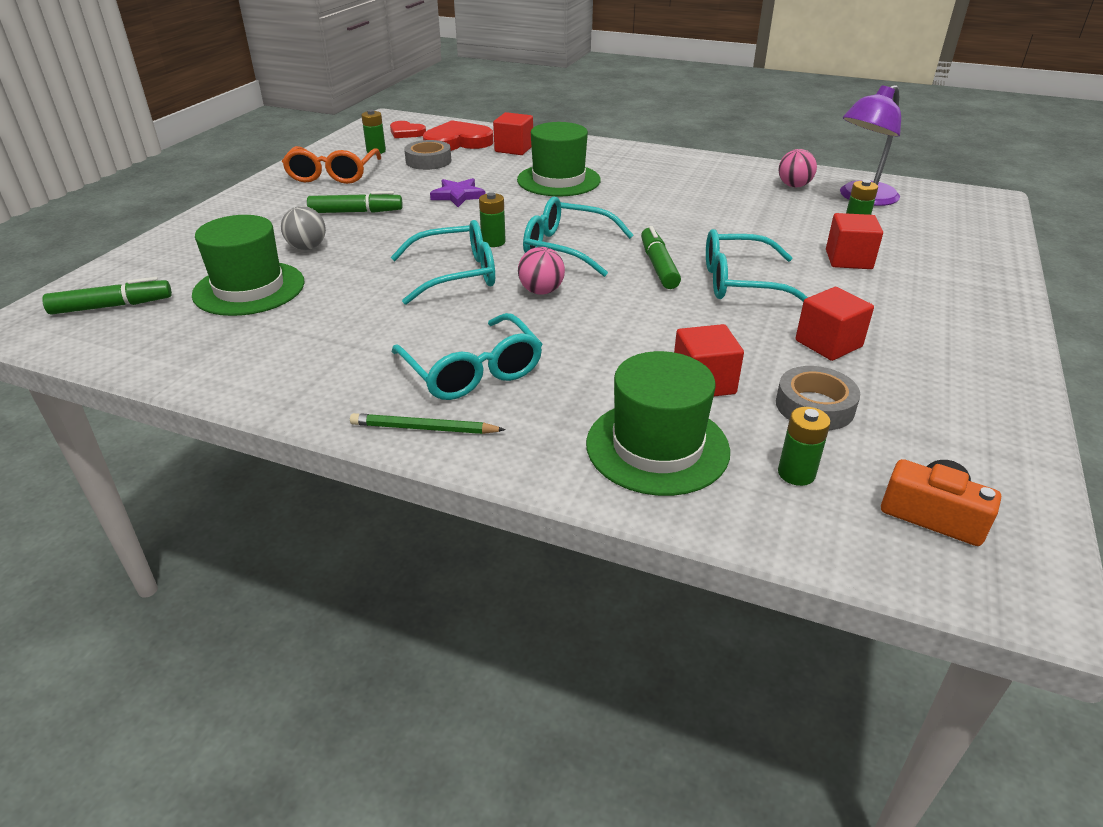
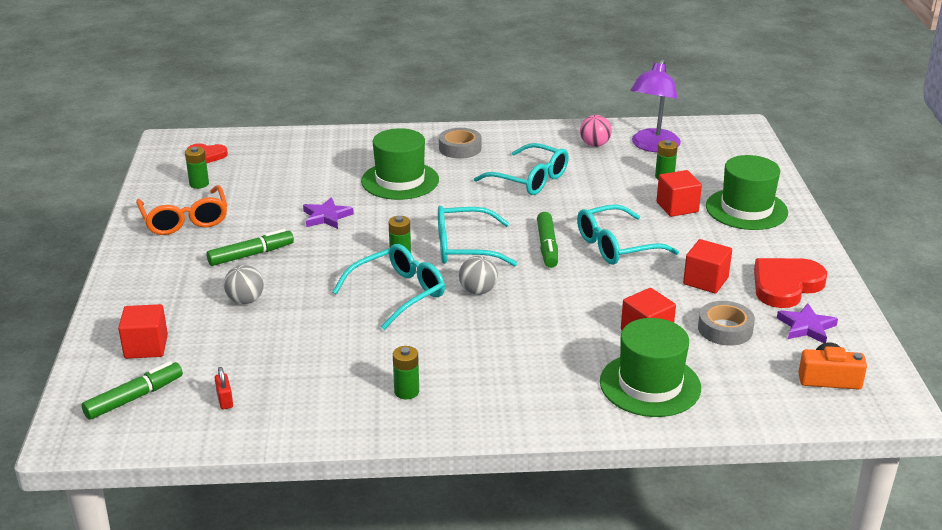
camera: 25 degrees left, 5 degrees down
green hat [192,215,304,316] -> green hat moved to [706,155,788,230]
green pencil [350,413,506,434] -> none
turquoise glasses [392,313,542,400] -> turquoise glasses moved to [474,143,569,195]
grey tape [404,140,451,170] -> grey tape moved to [439,128,481,159]
red heart [423,120,493,151] -> red heart moved to [754,258,827,308]
red cube [493,112,533,155] -> red cube moved to [118,304,168,359]
pink ball [518,247,565,295] -> grey ball [459,256,498,295]
green marker [641,226,681,289] -> green marker turned 150 degrees counterclockwise [537,212,558,268]
green battery [778,407,831,486] -> green battery moved to [393,346,419,399]
none -> red padlock [215,367,233,410]
none -> purple star [777,303,838,343]

